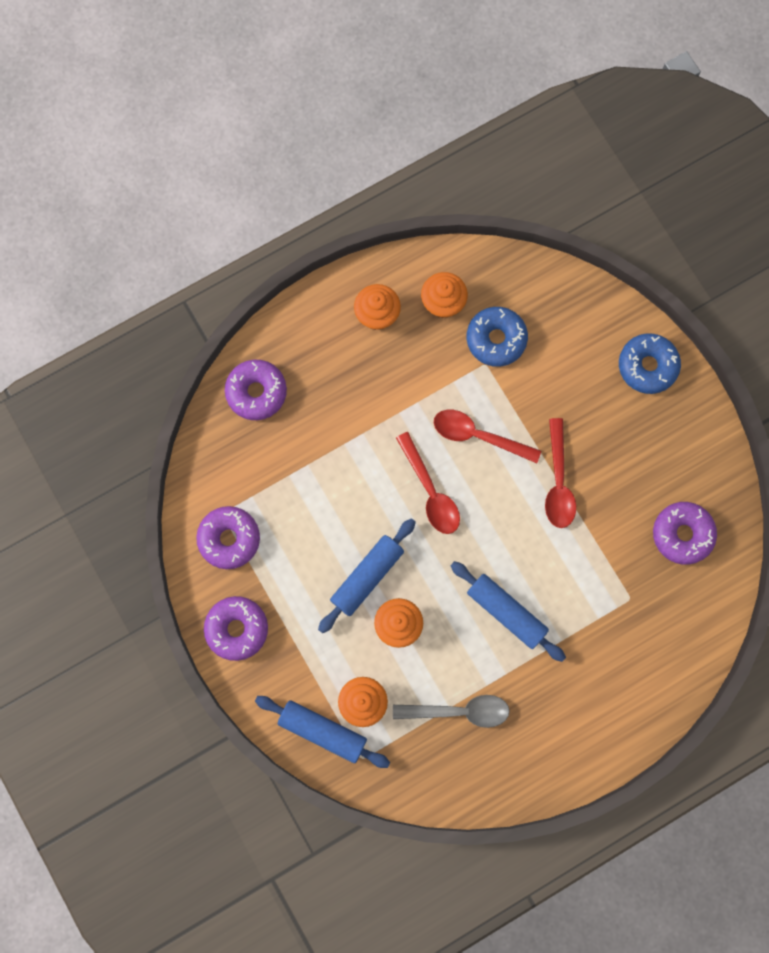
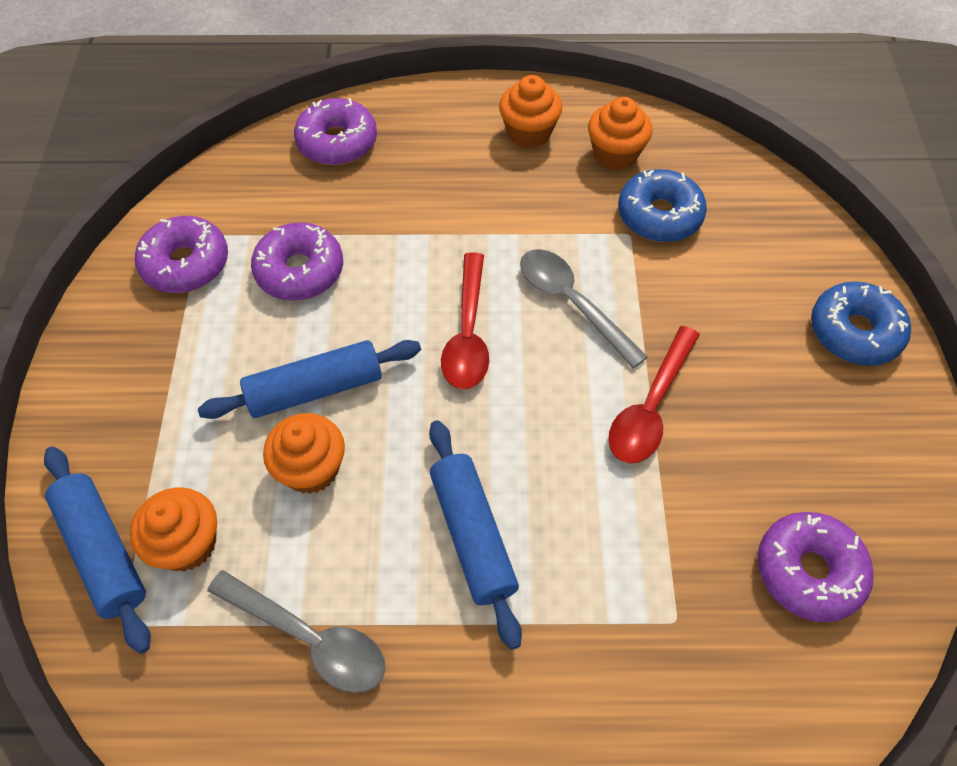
camera: 30 degrees right, 20 degrees down
purple donut [204,596,268,661] -> purple donut moved to [251,222,343,301]
red spoon [434,410,541,463] -> grey spoon [520,249,648,368]

